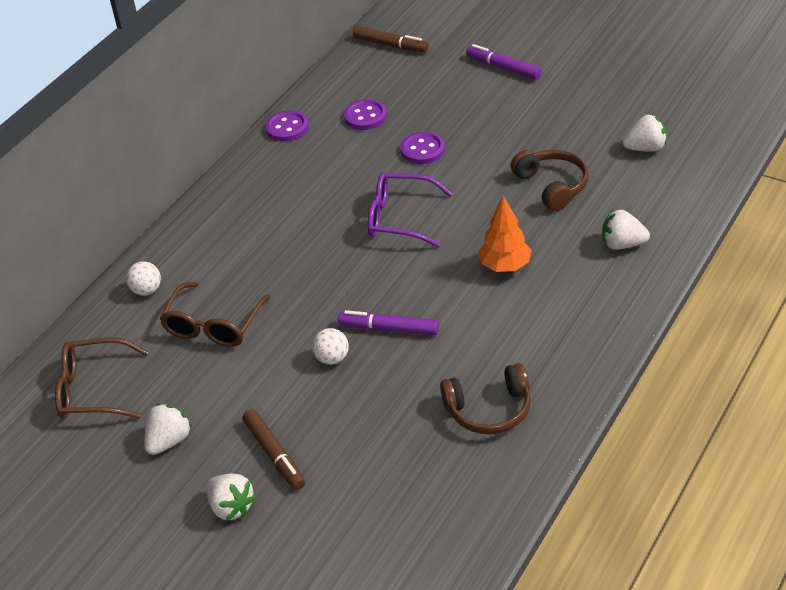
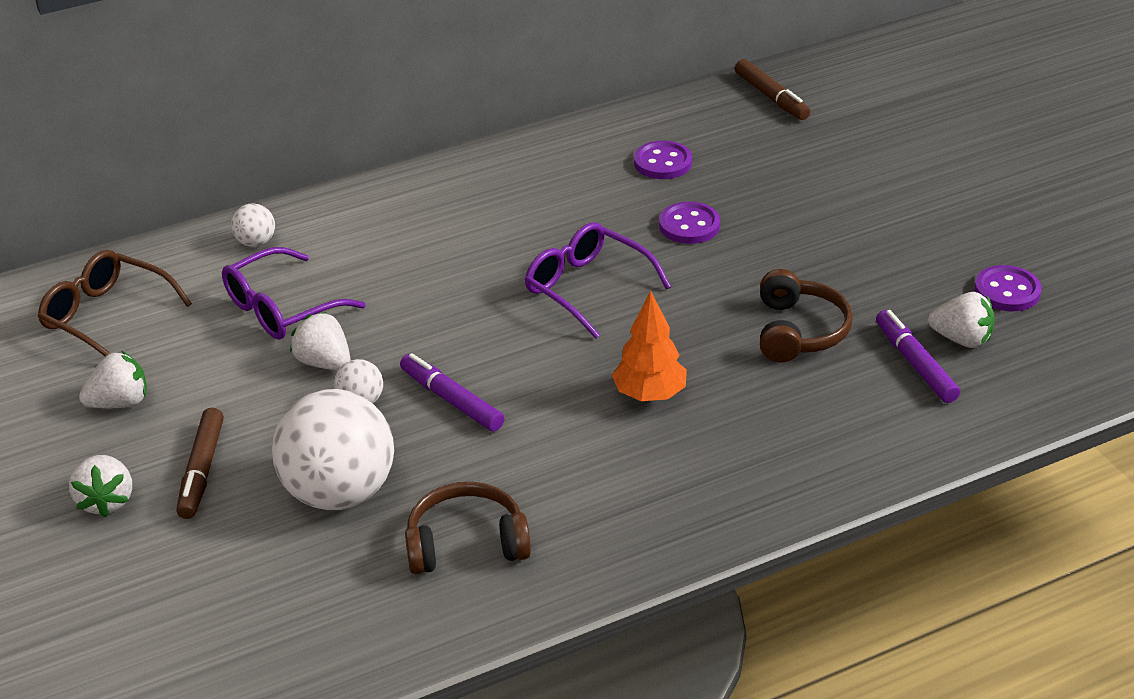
camera: 30 degrees right, 5 degrees down
brown glasses [159,282,271,347] -> purple glasses [222,247,366,340]
purple button [265,111,309,141] -> purple button moved to [974,265,1042,311]
brown headphones [440,363,531,434] -> brown headphones turned 150 degrees clockwise [405,482,531,574]
purple marker [466,44,542,80] -> purple marker moved to [876,310,960,403]
white strawberry [602,210,650,250] -> white strawberry moved to [290,312,350,370]
none -> white ball [272,389,394,510]

